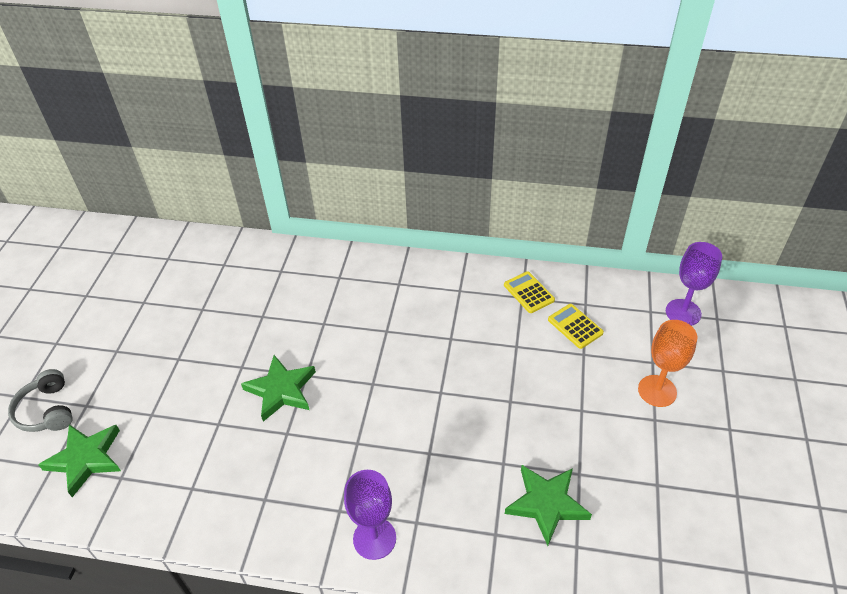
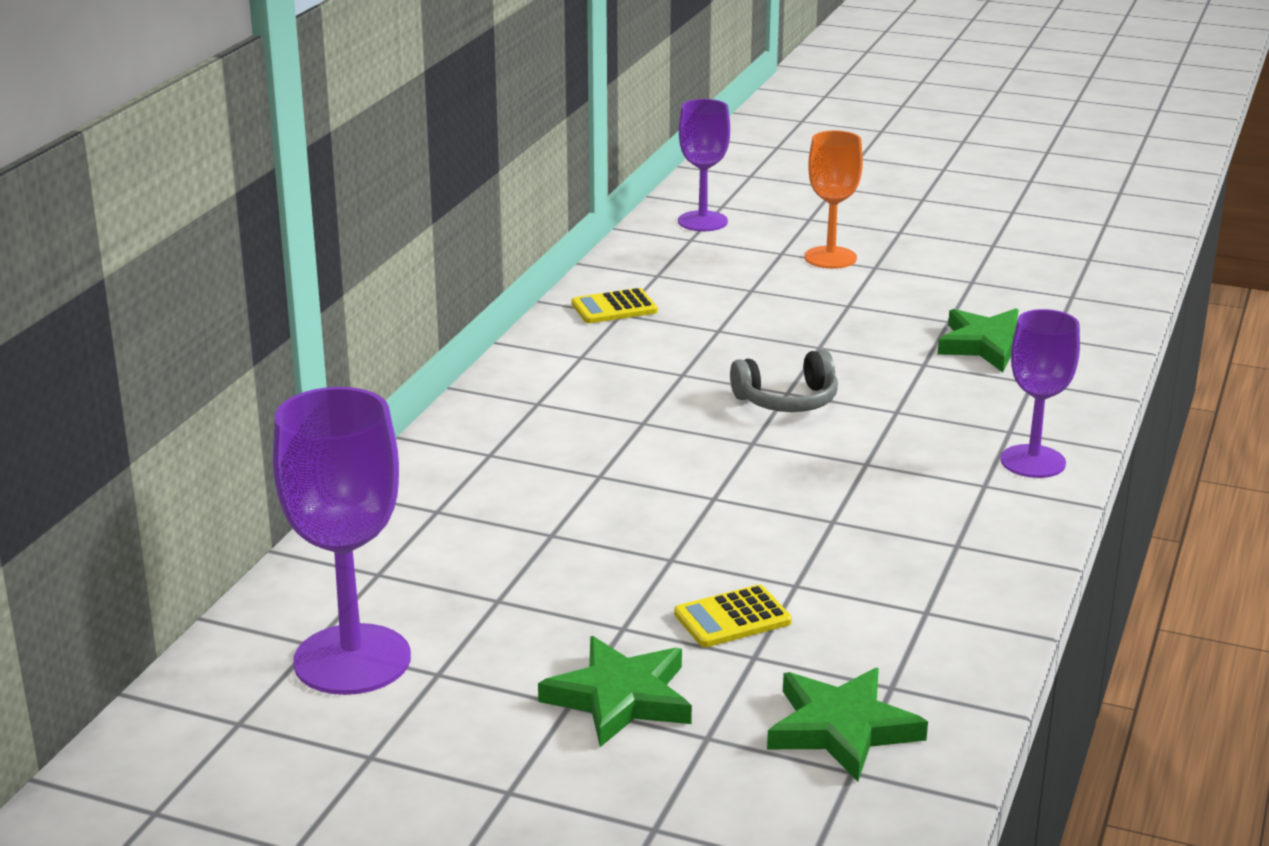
camera: 80 degrees left, 20 degrees down
grey headphones [8,369,73,432] -> grey headphones moved to [730,350,838,412]
green star [241,355,316,422] -> green star moved to [538,636,692,747]
yellow calculator [548,304,604,349] -> yellow calculator moved to [674,585,792,647]
none -> purple goblet [273,387,411,695]

